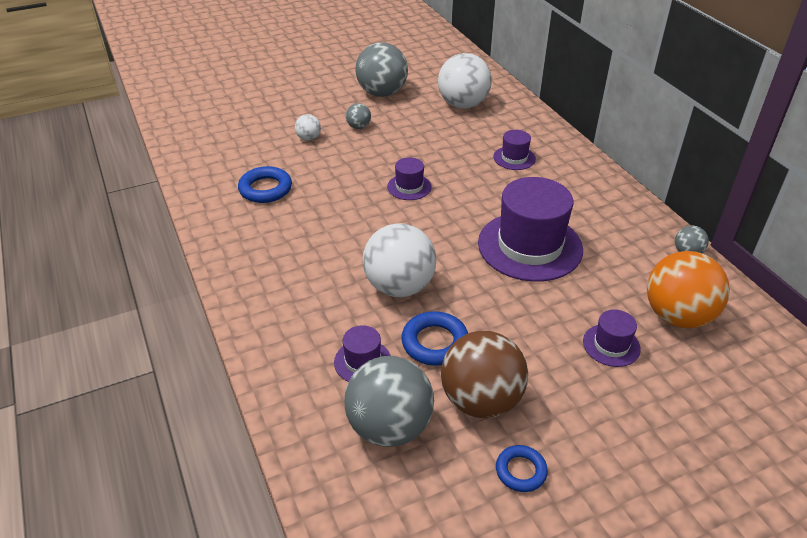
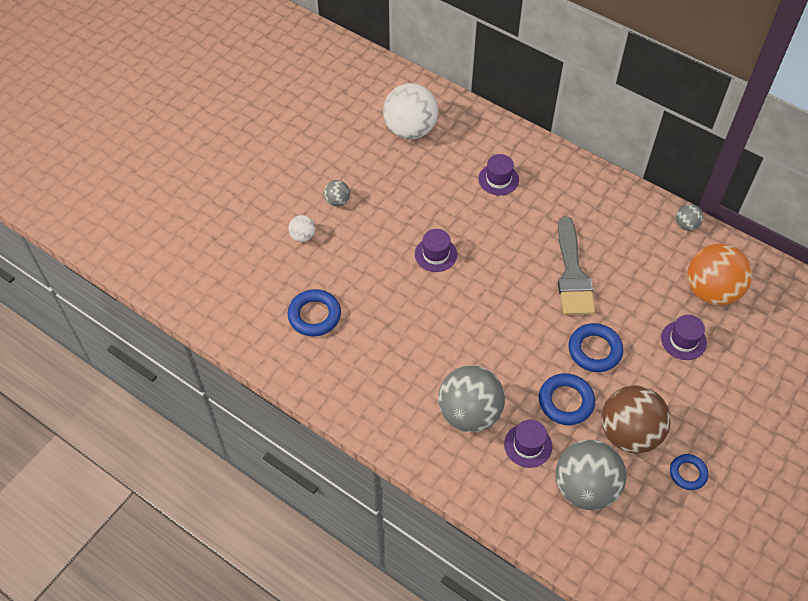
camera: 30 degrees left, 15 degrees up
grey ball [355,42,408,97] -> grey ball moved to [438,365,505,432]
white ball [362,223,436,297] -> none
purple hat [478,177,583,282] -> grey brush [558,216,595,315]
none -> blue ring [568,323,623,372]

